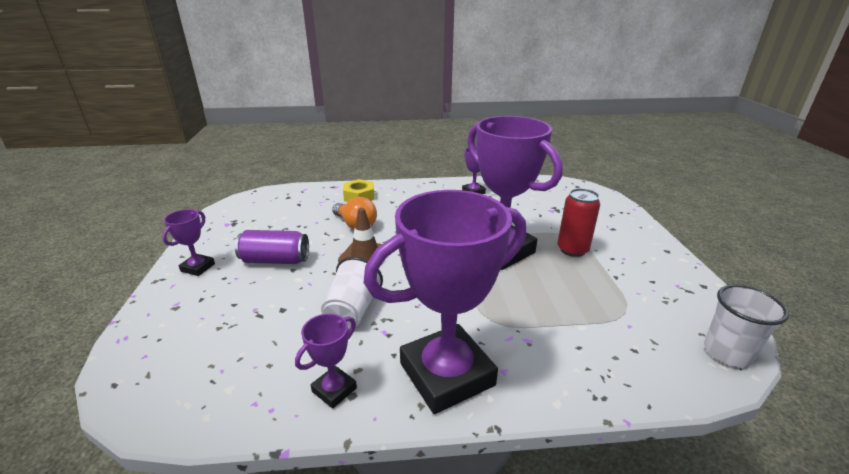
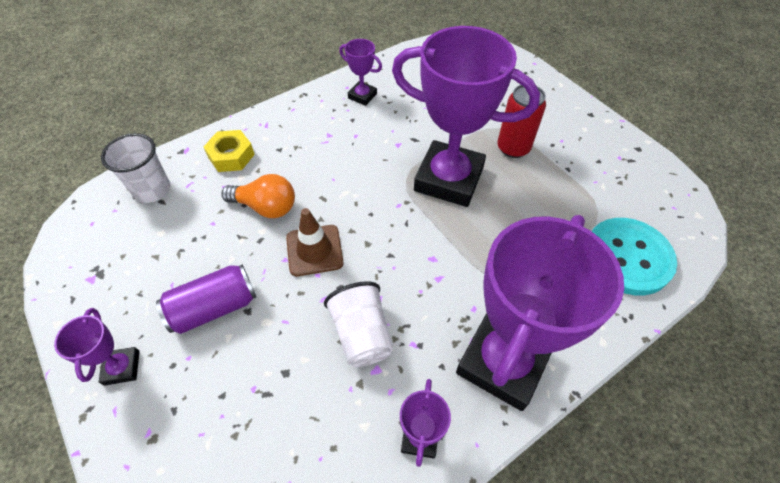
camera: 30 degrees left, 25 degrees up
white cup [704,285,789,367] -> white cup moved to [101,133,170,203]
none -> turquoise button [592,218,677,295]

